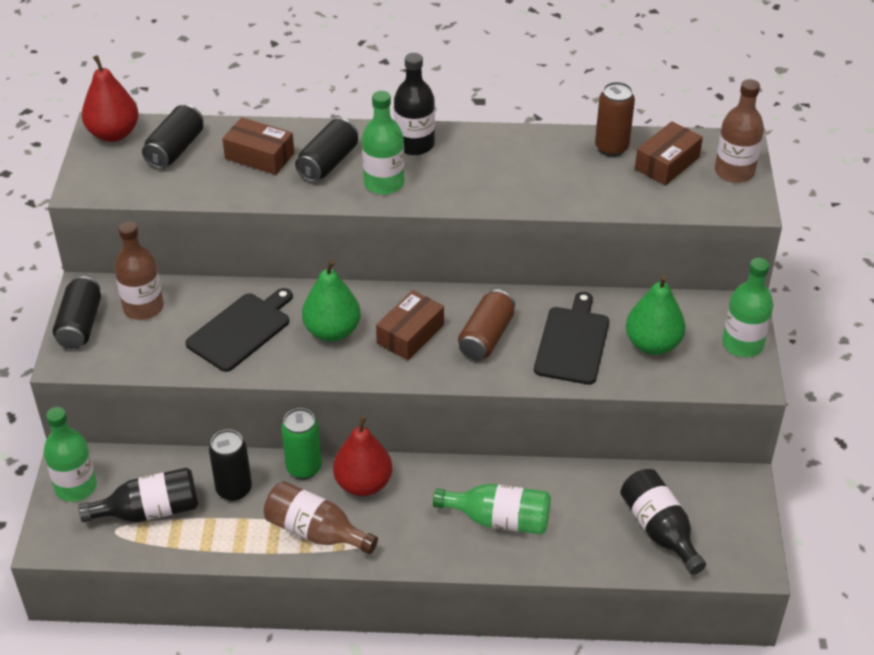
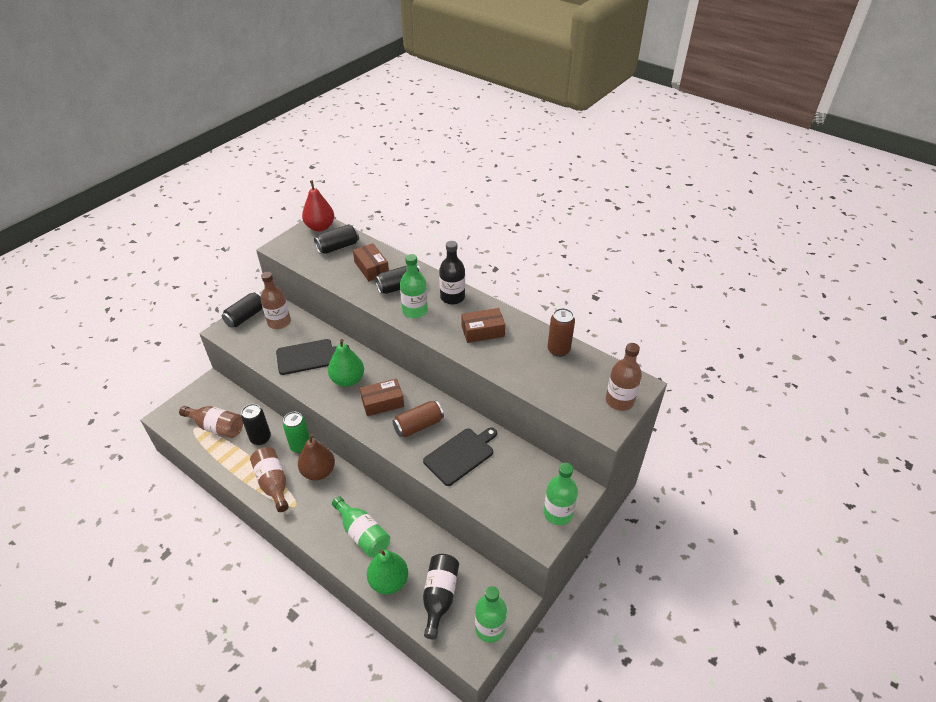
camera: 35 degrees right, 0 degrees up
green bottle [44,407,97,502] -> green bottle moved to [475,586,507,643]
black bottle [78,467,198,522] -> brown bottle [179,406,243,438]
red pear [333,416,392,496] -> brown pear [298,434,335,480]
green pear [626,275,686,355] -> green pear moved to [367,549,408,594]
brown box [635,121,703,186] -> brown box moved to [461,308,505,343]

